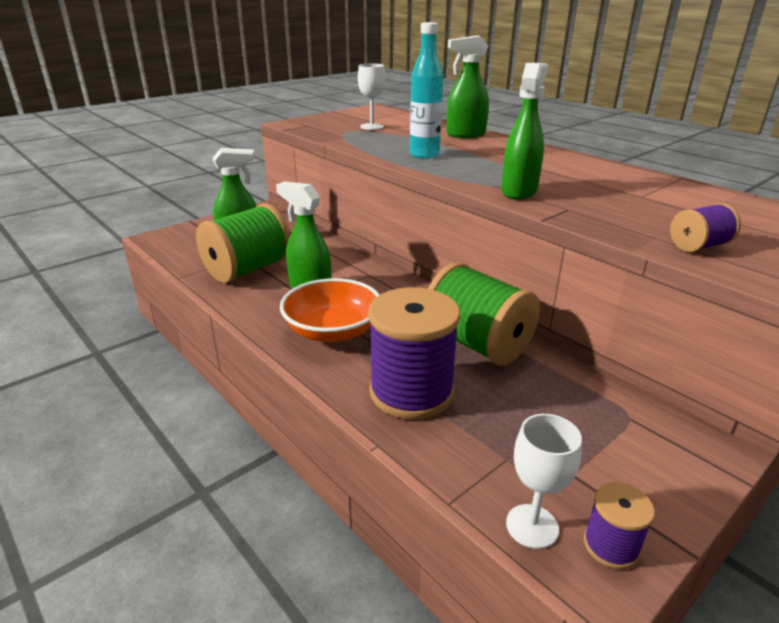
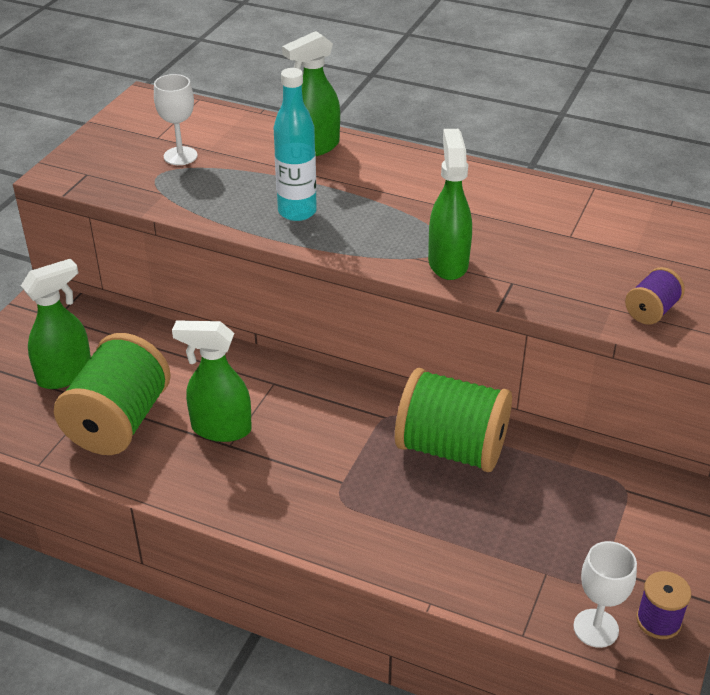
camera: 25 degrees left, 10 degrees up
orange bowl [280,278,380,342] -> none
purple spool [368,287,460,420] -> none

